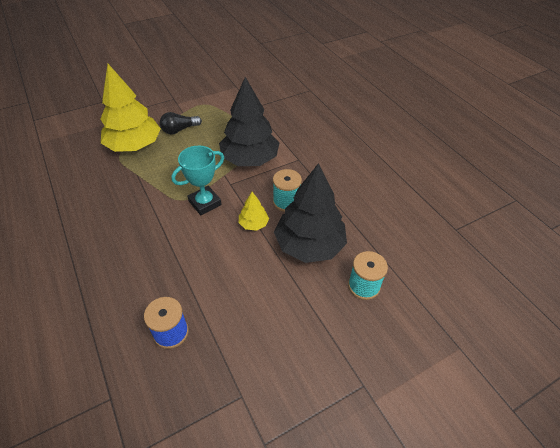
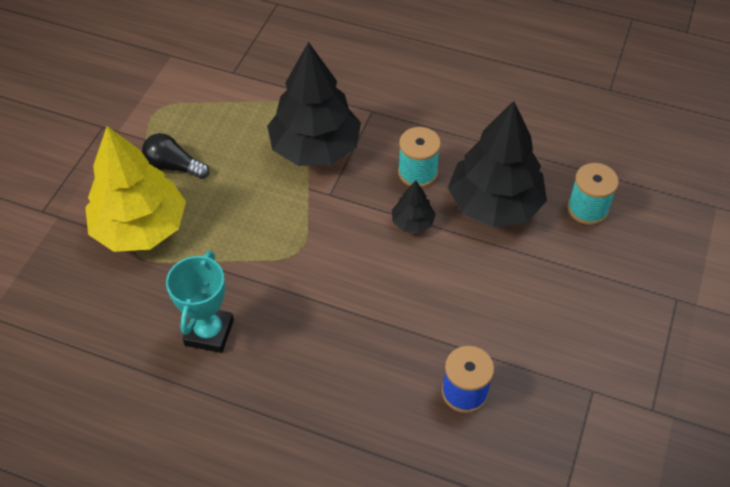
camera: 40 degrees left, 5 degrees up
black light bulb [160,112,202,134] -> black light bulb turned 90 degrees clockwise [142,133,210,179]
turquoise trophy [171,146,224,215] -> turquoise trophy moved to [166,251,234,353]
yellow tree [239,192,269,231] -> black tree [392,180,436,233]

